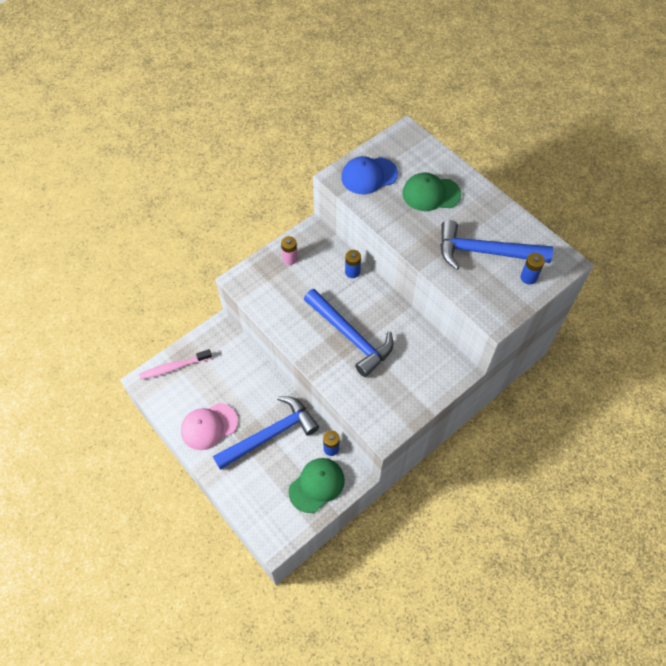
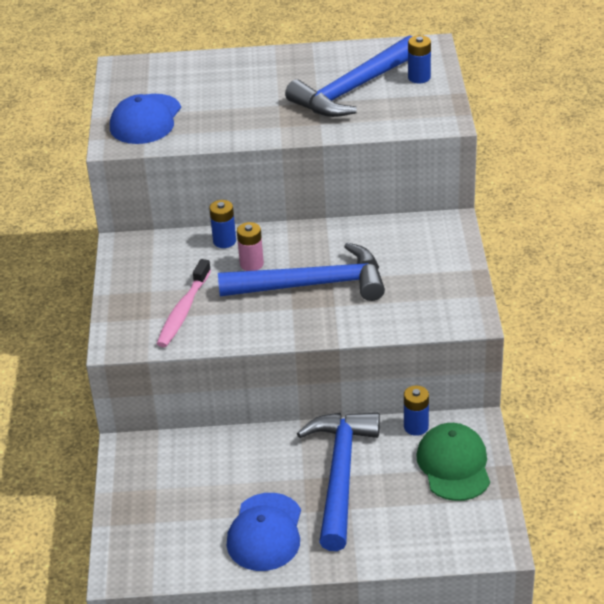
camera: 50 degrees left, 20 degrees down
pink toothbrush [139,349,212,380] -> pink toothbrush moved to [157,259,211,347]
pink cap [181,403,238,450] -> blue cap [226,493,301,571]
pink battery [281,236,298,265] -> pink battery moved to [237,222,264,271]
green cap [402,172,461,211] -> none

